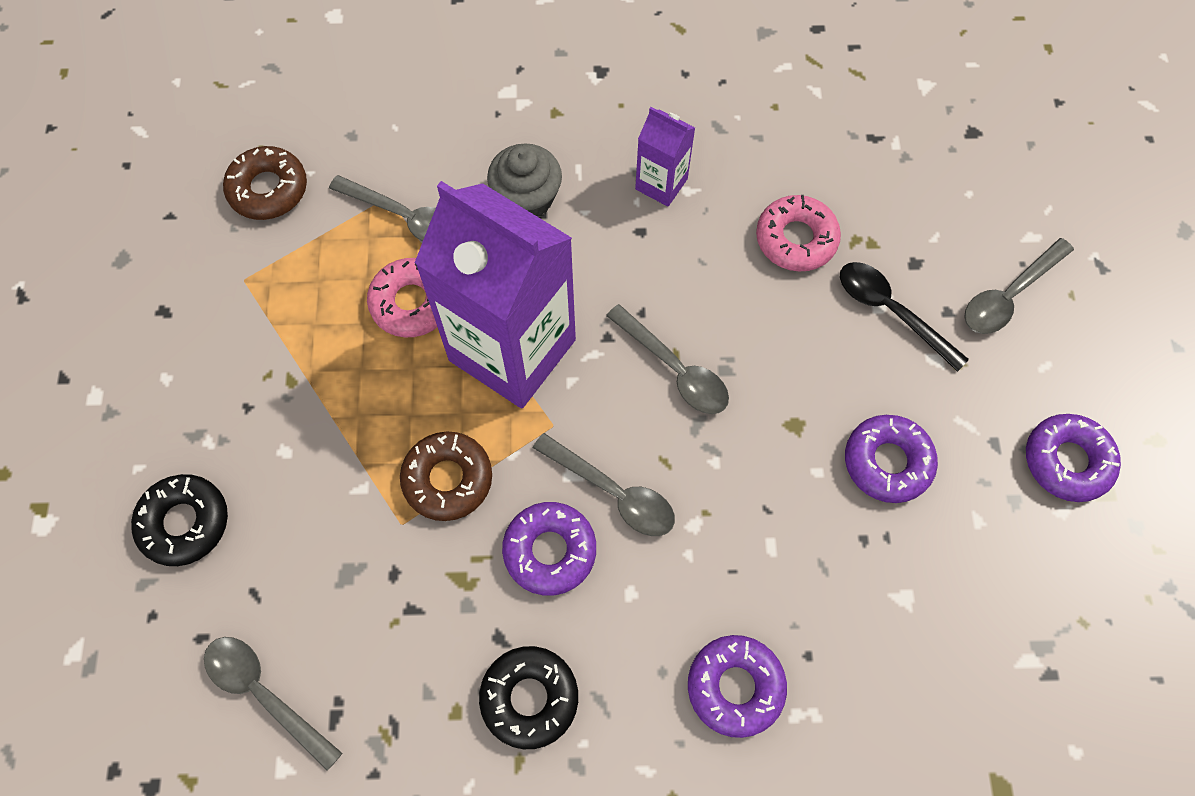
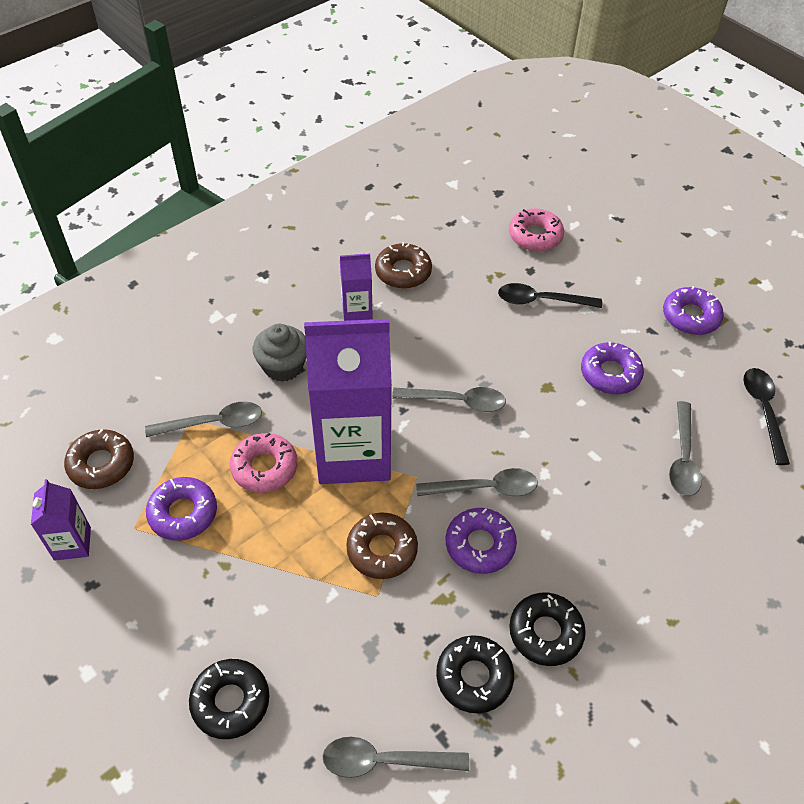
camera: 40 degrees left, 15 degrees down
purple donut [688,635,787,738] -> purple donut moved to [146,477,217,541]
pink donut [756,195,841,271] -> pink donut moved to [509,209,564,251]
grey spoon [964,238,1074,334] -> grey spoon moved to [669,401,702,496]
none -> purple carton [31,479,91,561]
none -> brown donut [375,242,432,289]
none -> black donut [436,635,514,713]
none -> black spoon [743,368,790,465]

